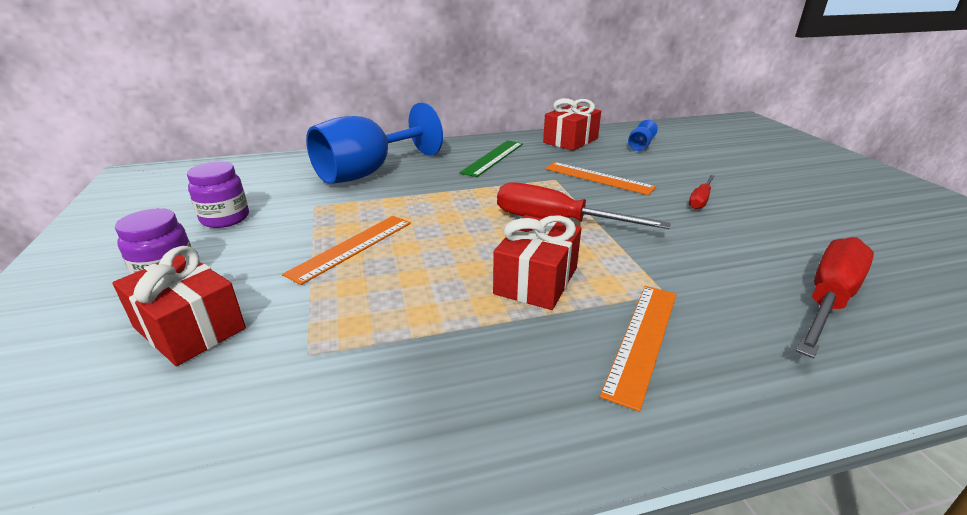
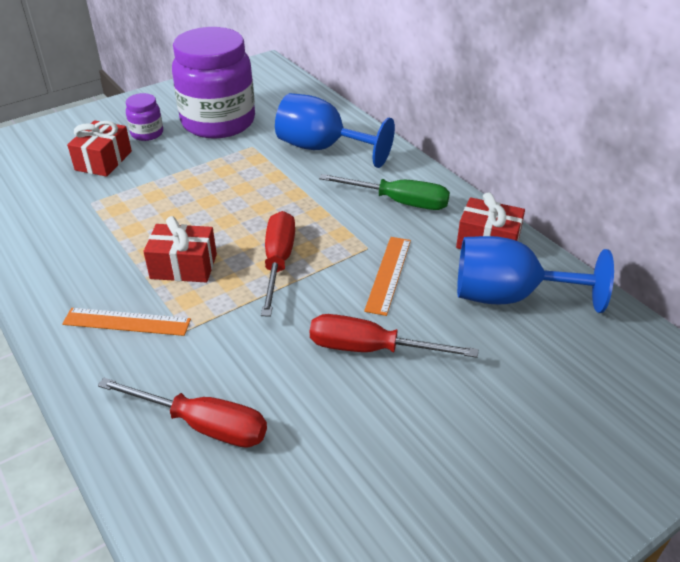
camera: 70 degrees right, 10 degrees up
purple jar [187,162,249,228] -> purple jar [172,27,255,138], size x2.33
orange ruler [282,216,411,285] -> none
green ruler [459,141,523,177] -> green screwdriver [319,174,450,210]
blue goblet [628,120,658,151] -> blue goblet [457,236,614,313], size x2.45
red screwdriver [689,175,715,210] -> red screwdriver [310,314,479,358], size x1.90

